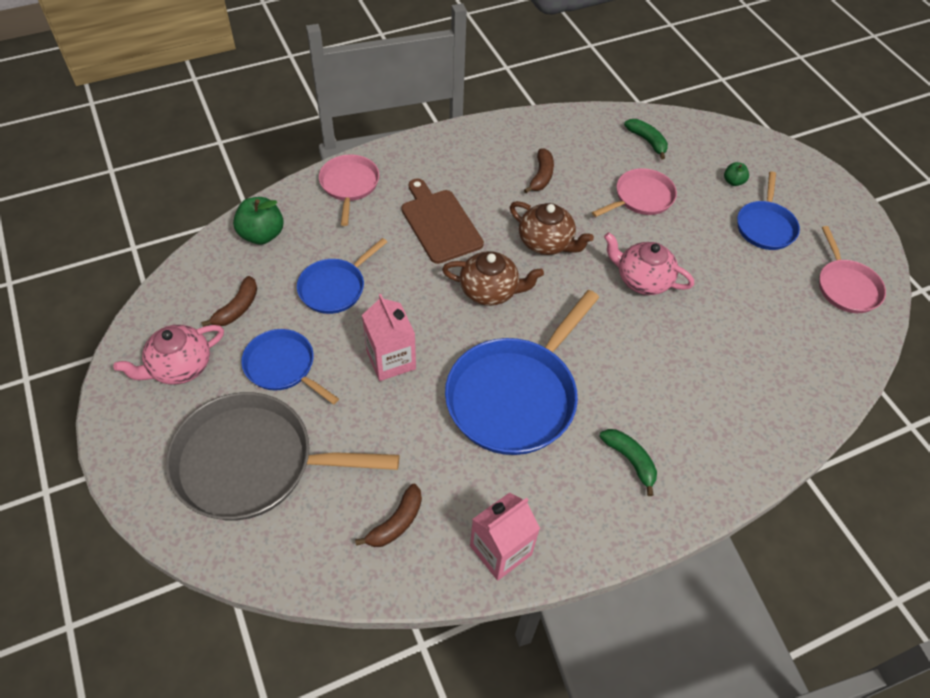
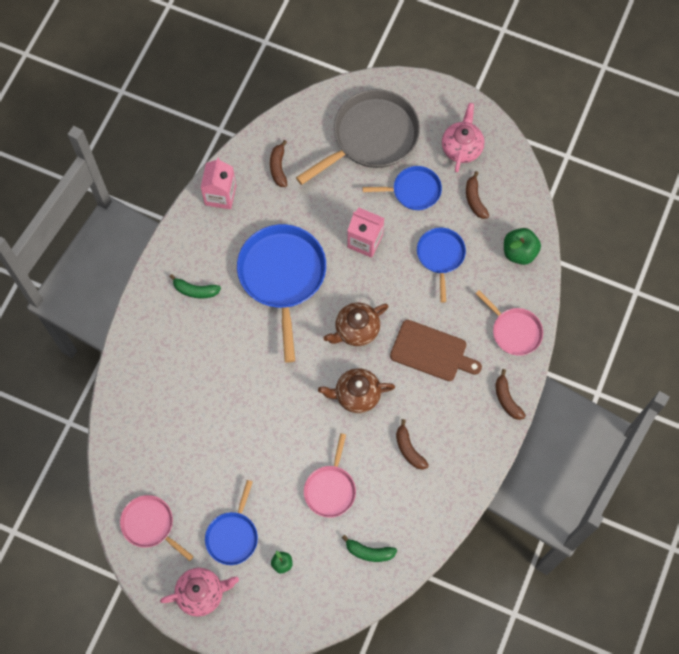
camera: 140 degrees right, 15 degrees up
pink teapot [604,232,694,295] -> pink teapot moved to [160,568,239,617]
blue pan [737,171,800,250] -> blue pan turned 135 degrees counterclockwise [205,480,258,565]
none -> brown banana [495,369,526,420]

